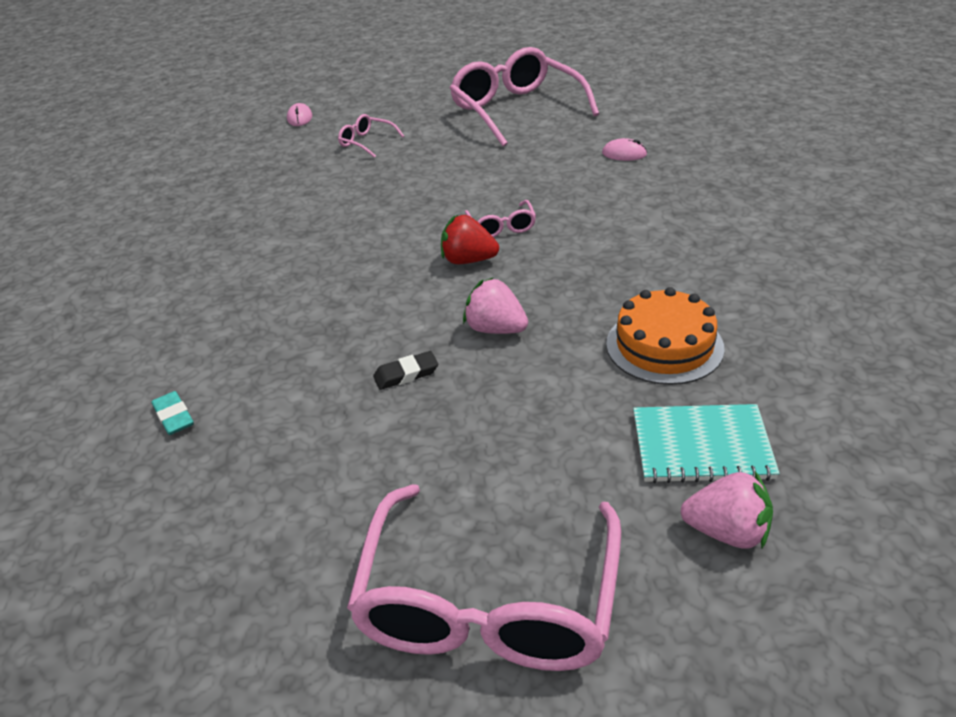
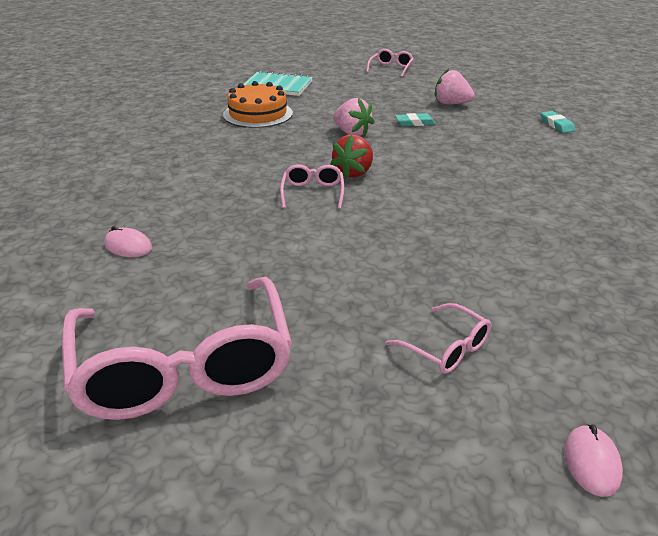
camera: 170 degrees left, 5 degrees down
pink glasses [347,484,621,671] -> pink glasses [366,49,414,77], size x0.43
black eraser [373,351,438,390] -> turquoise eraser [395,113,435,126]
red strawberry [441,215,499,264] -> red strawberry turned 90 degrees clockwise [330,135,373,179]
pink strawberry [681,471,773,549] -> pink strawberry moved to [435,69,475,104]

